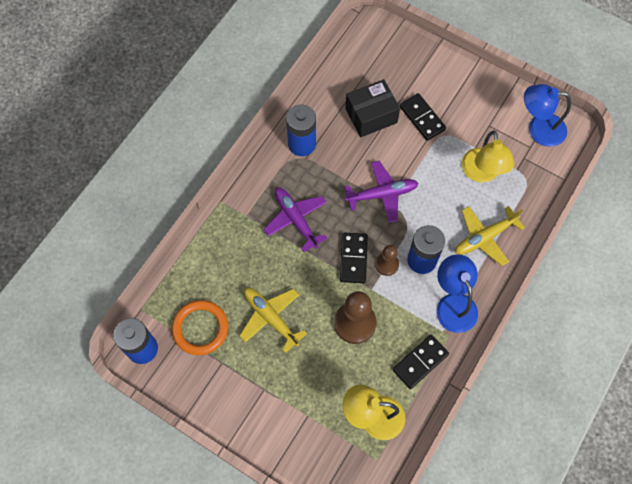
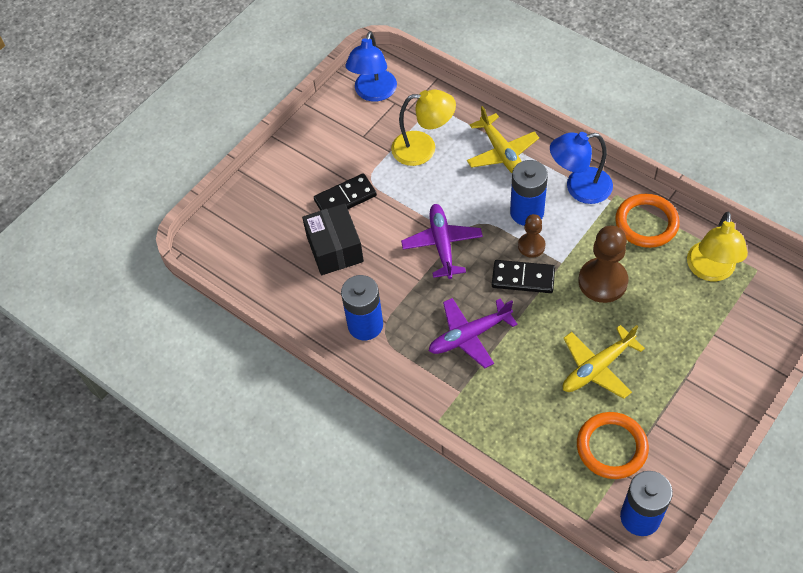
camera: 80 degrees left, 10 degrees down
black domino [392,335,449,389] -> orange ring [615,194,680,248]

